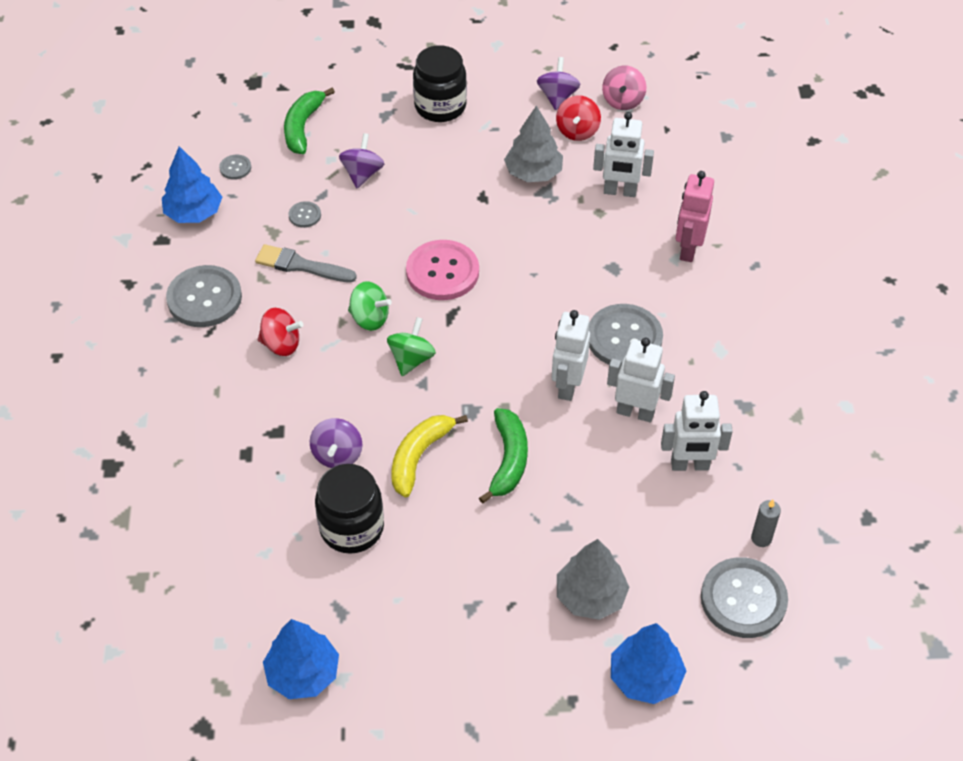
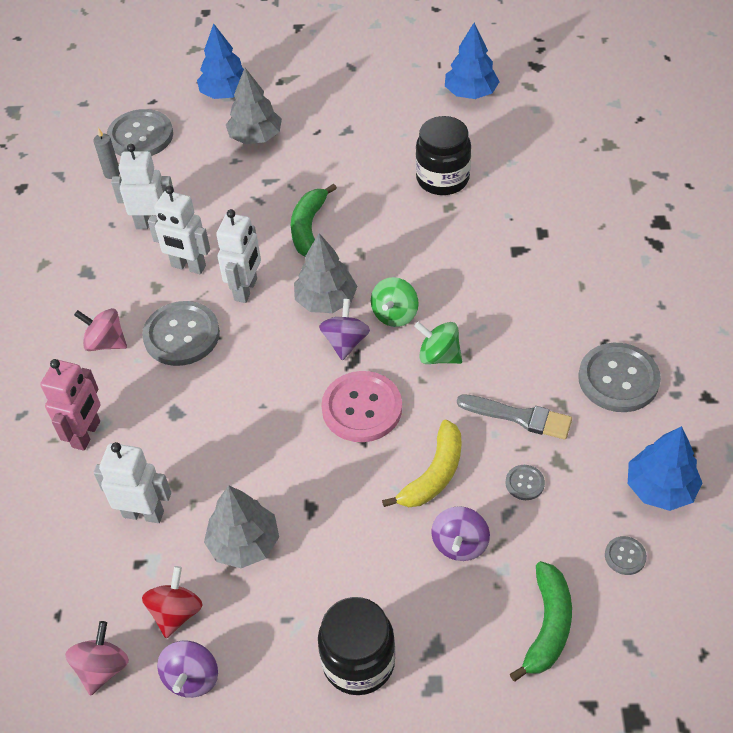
camera: 175 degrees left, 0 degrees up
red spinning top [258,308,303,356] -> none
purple spinning top [310,418,362,468] -> purple spinning top moved to [319,299,370,361]
yellow banana [392,415,468,497] -> yellow banana moved to [382,420,461,507]
none -> pink spinning top [74,308,127,351]
none -> grey tree [294,233,357,313]

